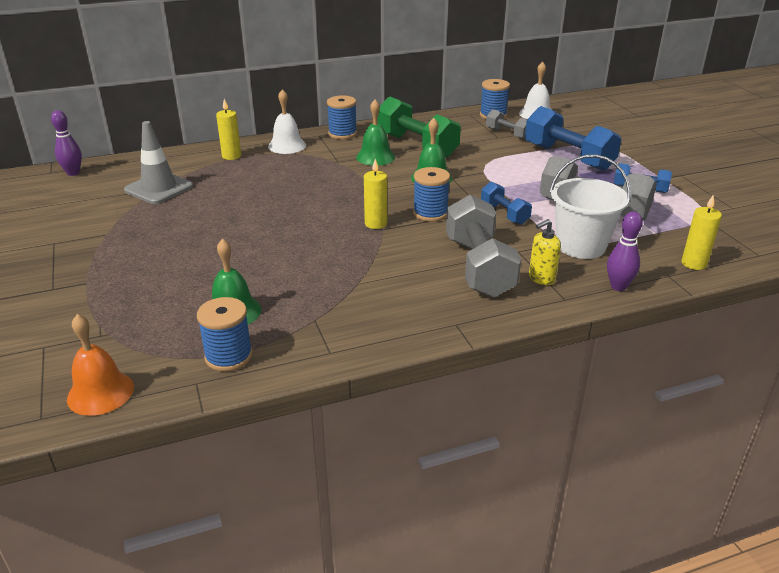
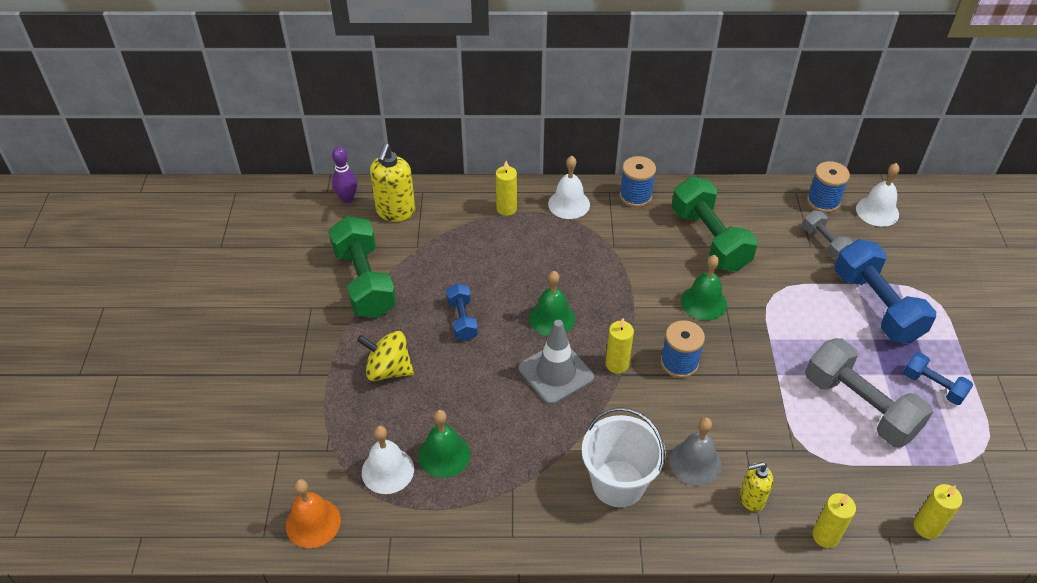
camera: 20 degrees right, 15 degrees up
grey traffic cone [124,121,193,204] -> grey traffic cone moved to [518,320,594,405]
blue spool [197,297,252,372] -> none
green bell [356,100,395,166] -> green bell moved to [529,271,575,336]
grey dumbbell [446,194,521,297] -> grey bell [669,417,722,486]
blue dumbbell [481,182,532,225] -> blue dumbbell moved to [446,283,478,341]
white bucket [550,154,631,259] -> white bucket moved to [582,407,666,507]
purple bowling pin [607,211,643,291] -> yellow candle [812,493,856,548]
none -> green dumbbell [329,216,396,318]
none -> yellow spinning top [357,331,414,381]
none -> white bell [362,426,414,494]
none -> yellow soap dispenser [370,143,415,222]

